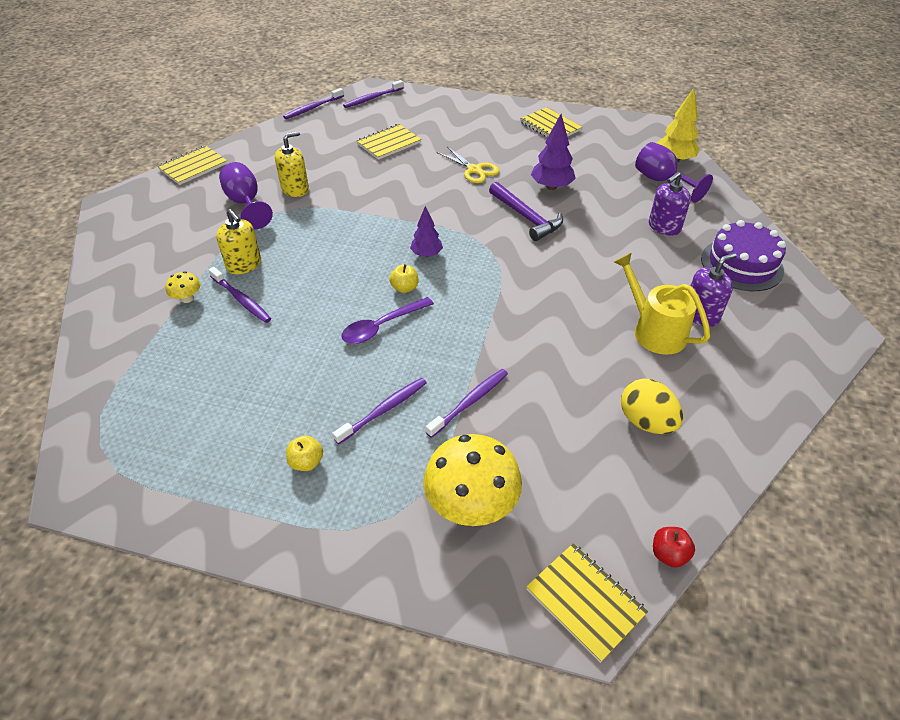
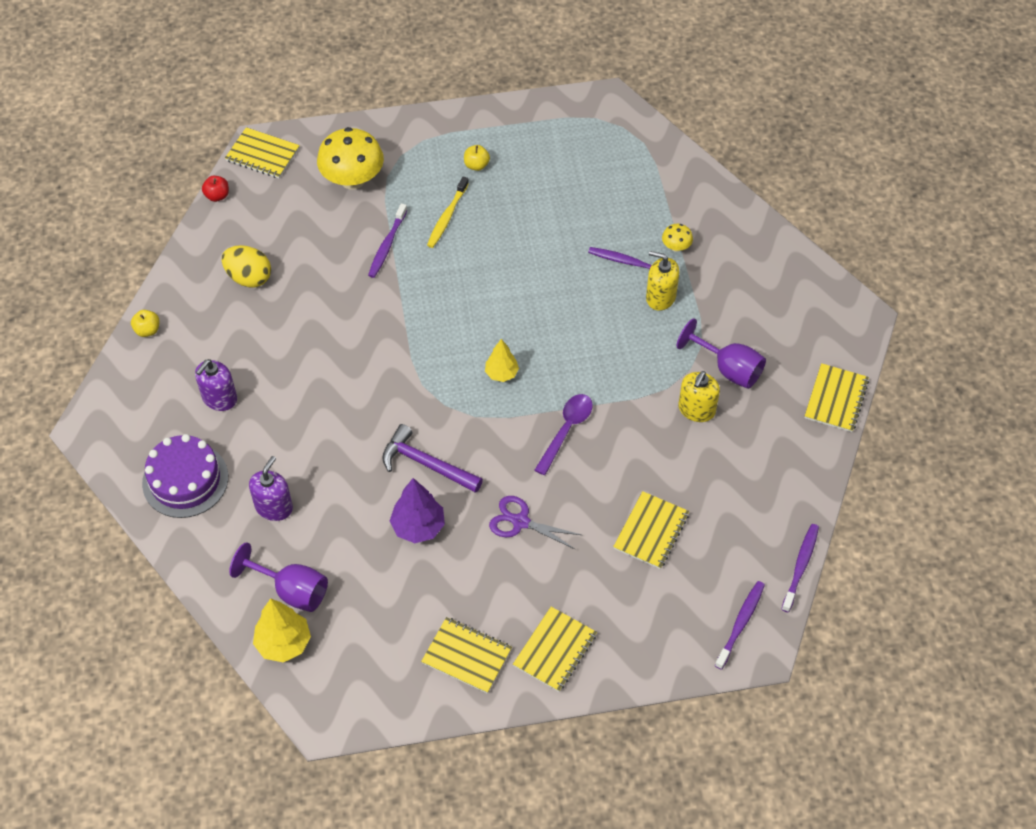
camera: 155 degrees right, 10 degrees up
purple toothbrush [332,378,427,444] -> yellow toothbrush [427,176,469,248]
purple spoon [341,297,434,344] -> purple spoon moved to [535,394,593,475]
yellow apple [389,264,418,293] -> yellow apple moved to [131,310,159,337]
purple tree [410,206,443,257] -> yellow tree [485,339,519,382]
yellow scissors [437,147,500,183] -> purple scissors [489,496,581,550]
yellow watering can [614,253,710,355] -> none
none -> yellow notebook [513,607,597,692]

